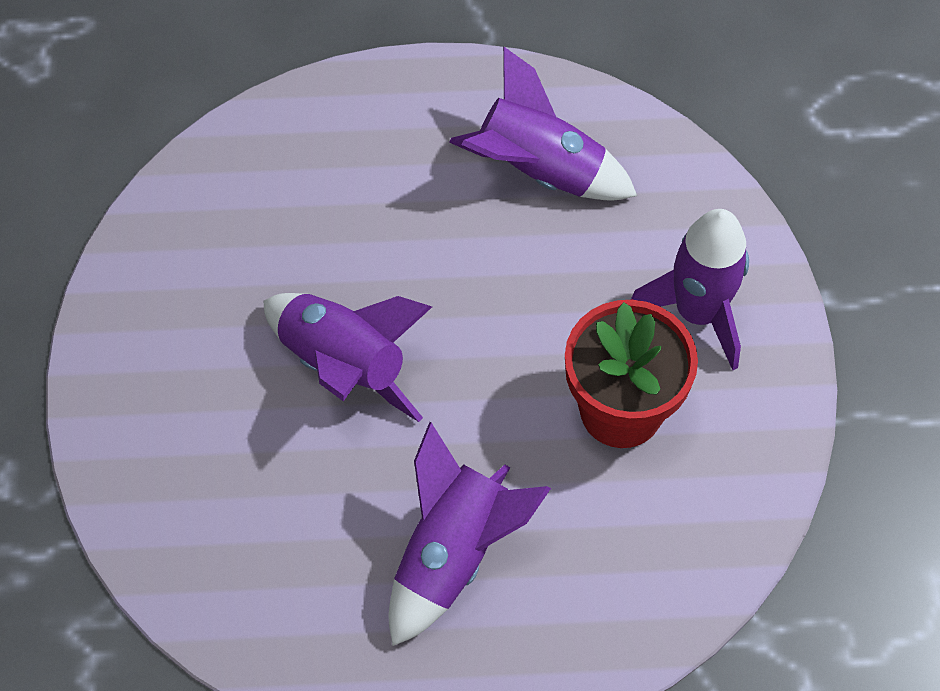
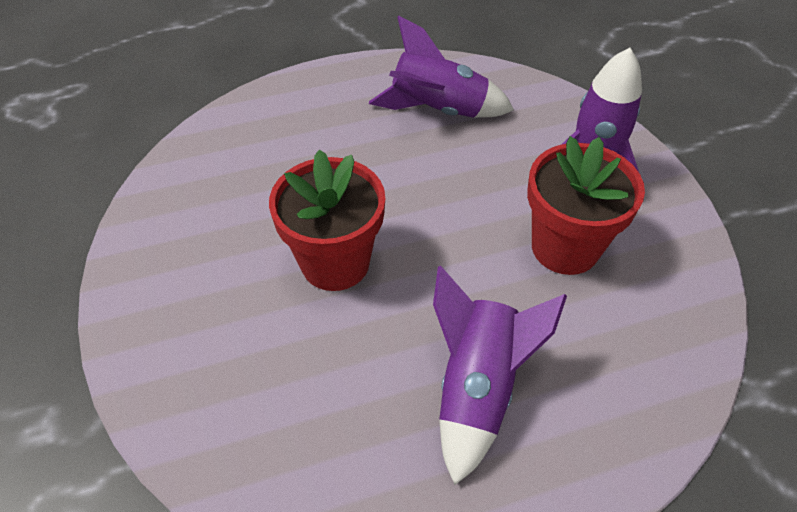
camera: 15 degrees left, 10 degrees down
purple rocket [263,293,432,422] -> red flower pot [269,149,385,291]

